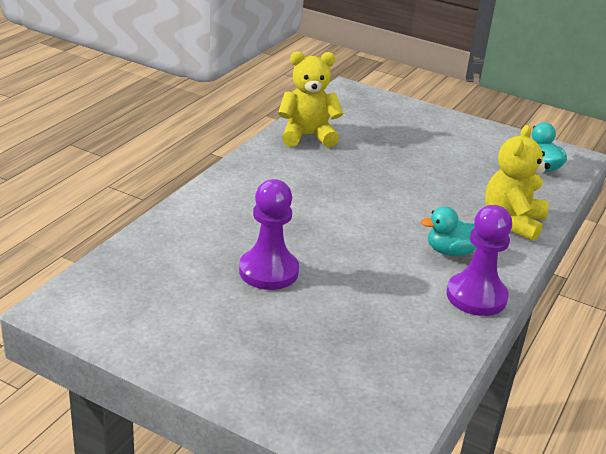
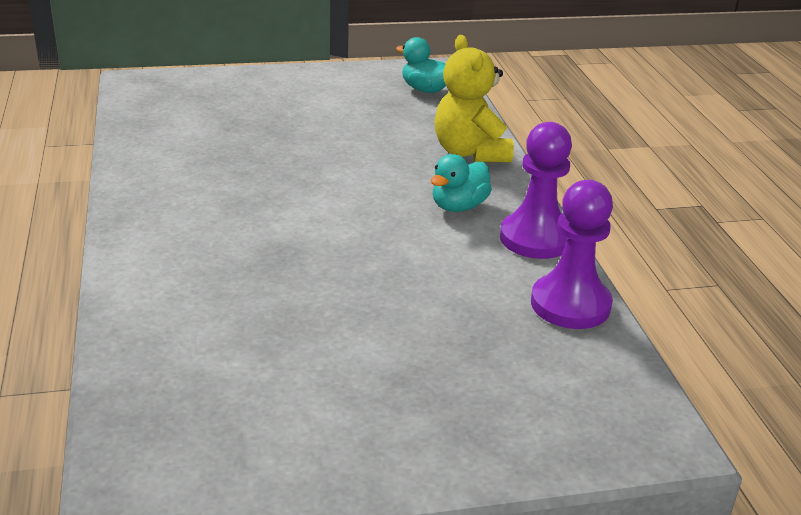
camera: 40 degrees left, 0 degrees up
purple pawn [239,179,299,290] -> purple pawn moved to [531,180,613,329]
yellow teddy bear [278,51,344,147] -> none

